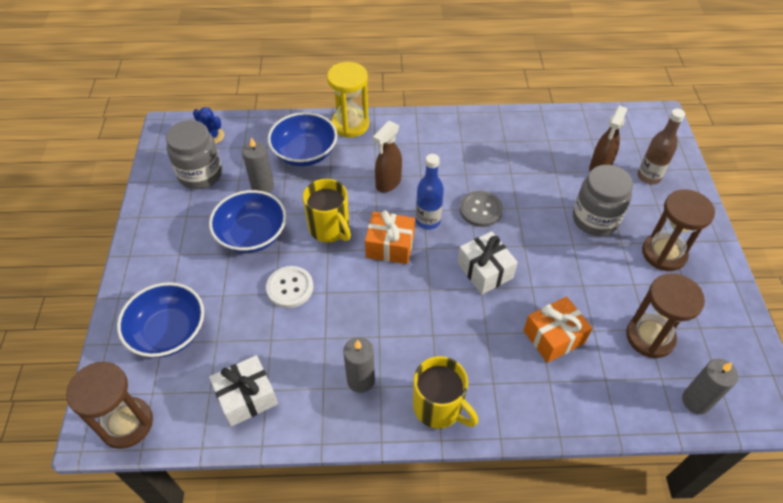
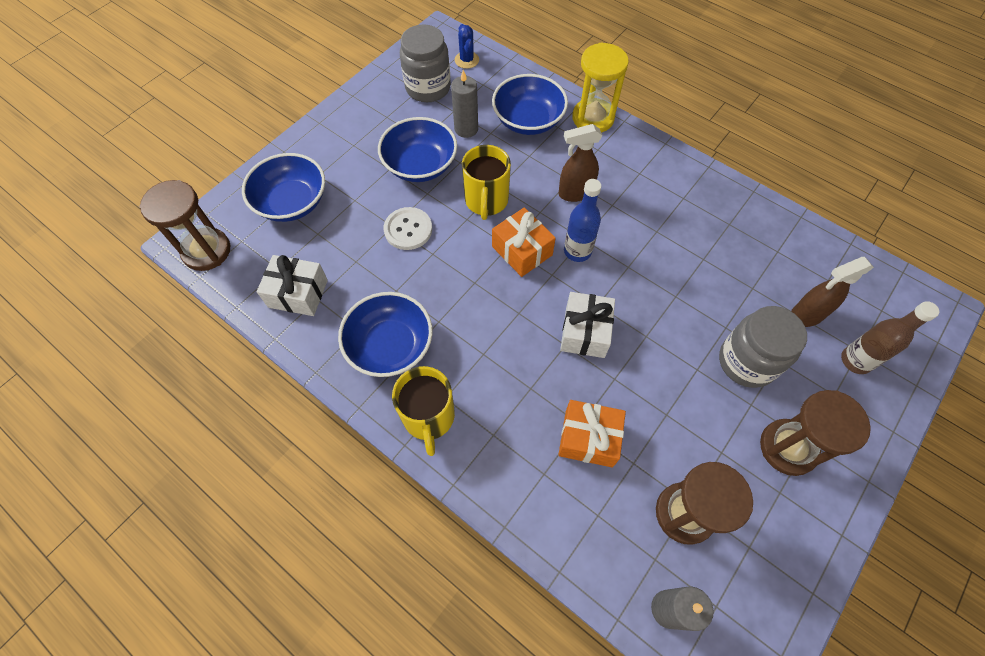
camera: 40 degrees right, 10 degrees up
grey candle [343,337,375,393] -> blue bowl [338,292,433,377]
grey button [460,191,503,227] -> none

